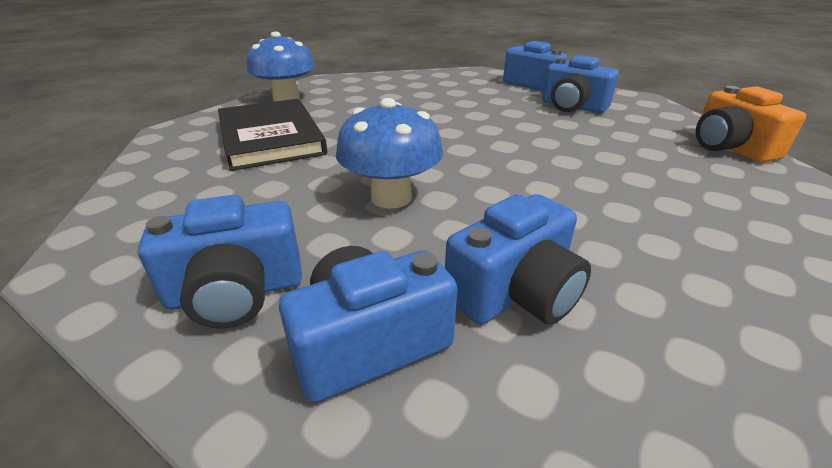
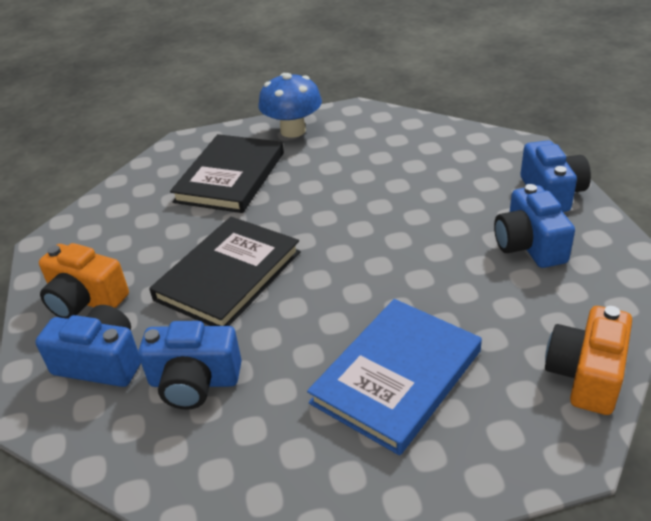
camera: 45 degrees right, 5 degrees up
blue camera [138,195,302,329] -> orange camera [39,243,129,319]
blue mushroom [336,98,443,209] -> black book [149,217,300,326]
none -> blue book [307,299,482,455]

